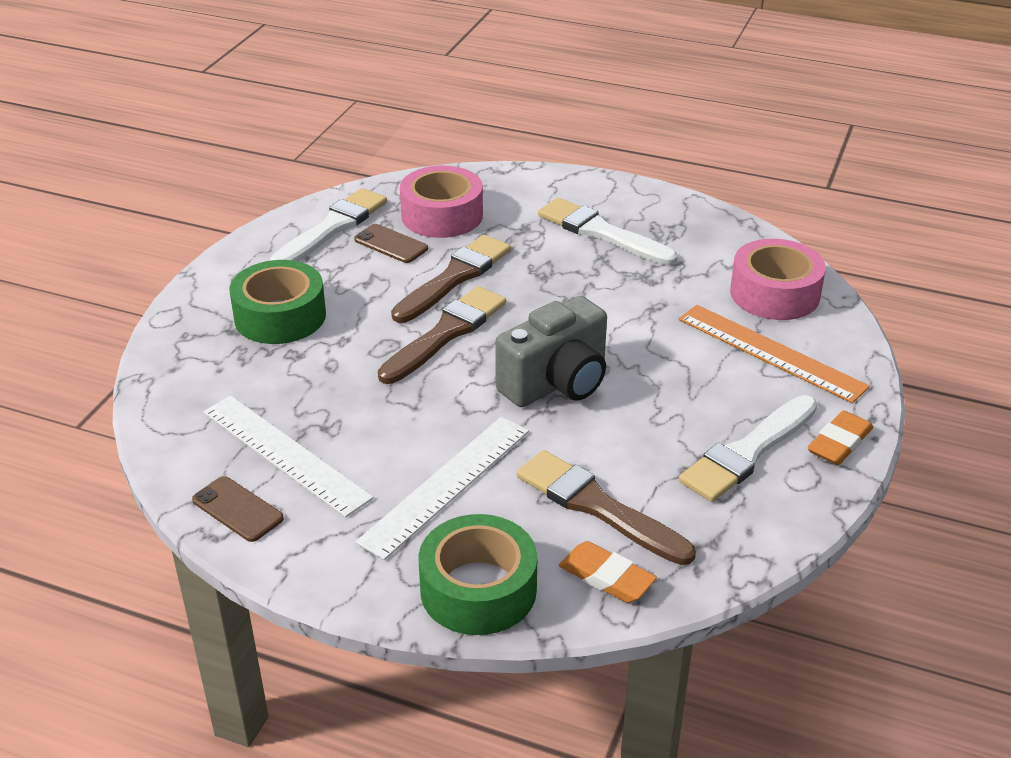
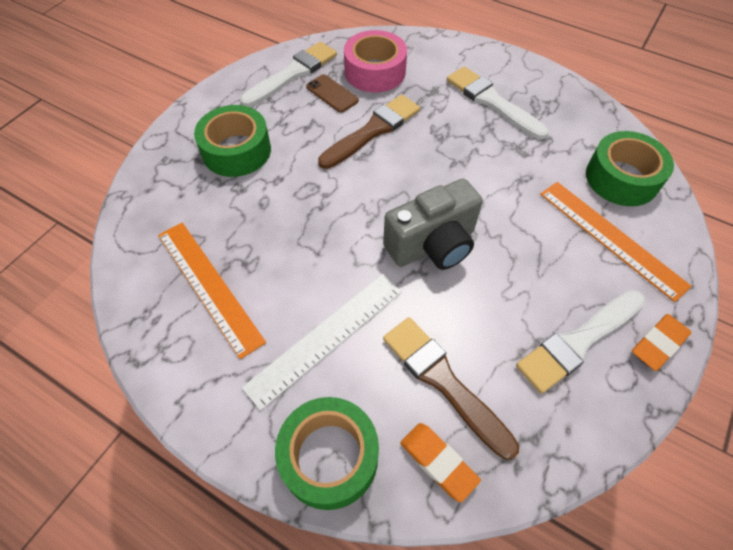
camera: 10 degrees right, 20 degrees up
brown phone [192,476,284,542] -> none
white ruler [203,396,374,517] -> orange ruler [158,223,266,359]
brown brush [378,286,506,384] -> none
pink tape [730,239,826,320] -> green tape [586,131,674,206]

